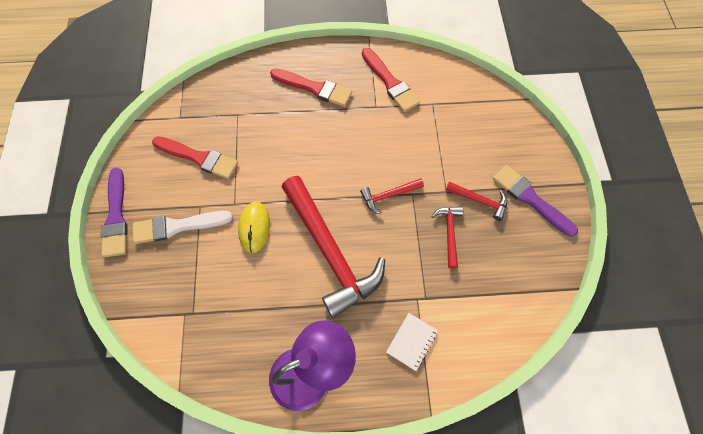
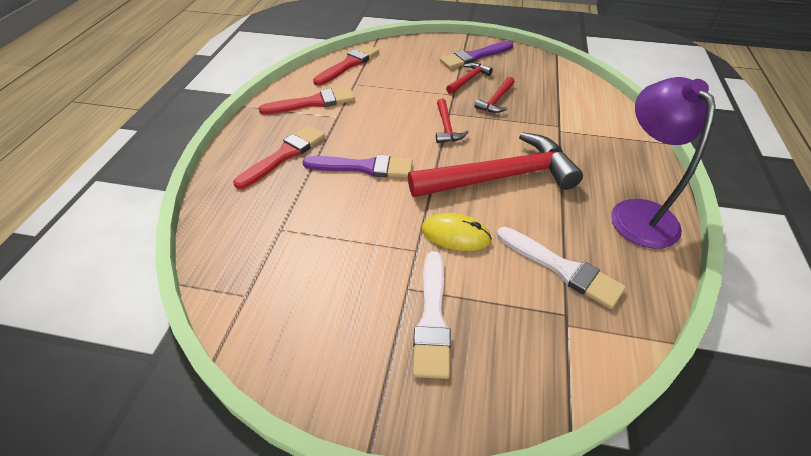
camera: 75 degrees left, 20 degrees down
purple brush [101,167,128,258] -> purple brush moved to [303,155,413,178]
red brush [152,136,238,179] -> red brush moved to [313,44,379,86]
white notebook [386,313,438,371] -> none
red hammer [431,206,463,269] -> red hammer turned 75 degrees counterclockwise [474,77,514,113]
none -> white brush [497,227,626,309]

